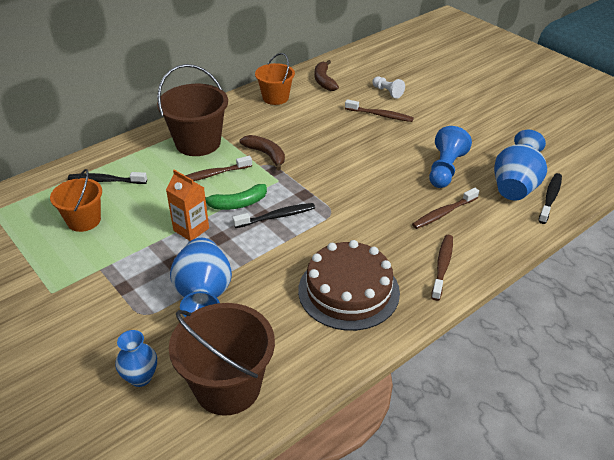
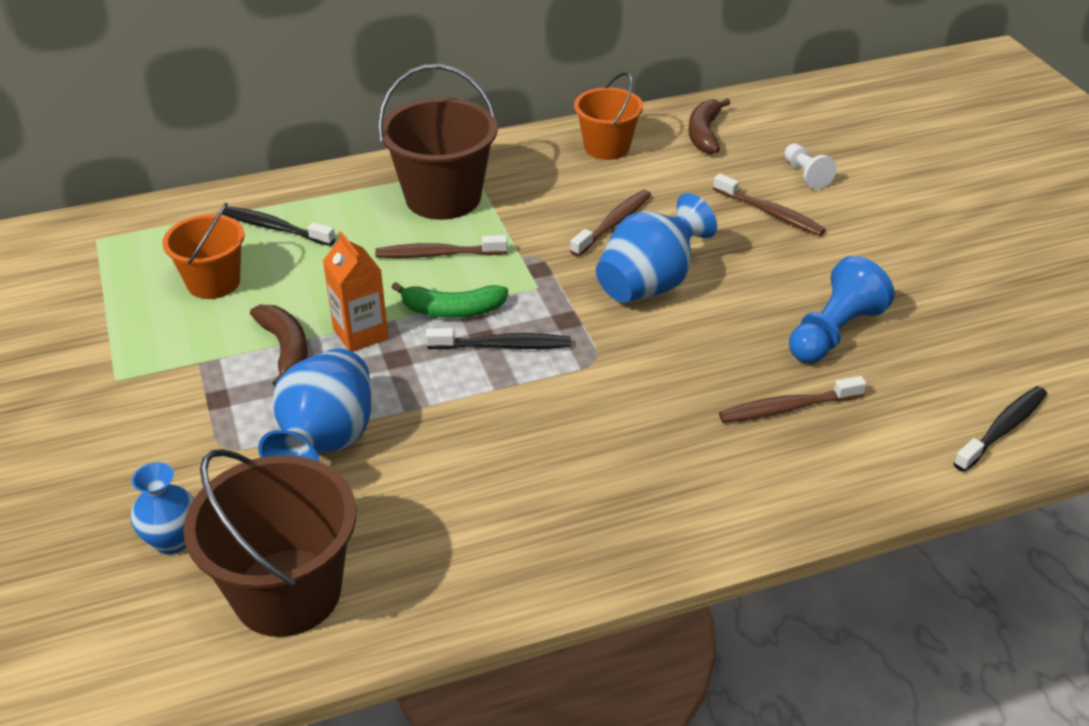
camera: 20 degrees right, 0 degrees up
brown banana [240,135,285,170] -> brown banana moved to [250,305,308,387]
brown cake [298,240,400,331] -> none
brown toothbrush [431,235,453,301] -> brown toothbrush moved to [570,190,651,257]
blue vase [494,130,547,201] -> blue vase moved to [596,193,717,302]

